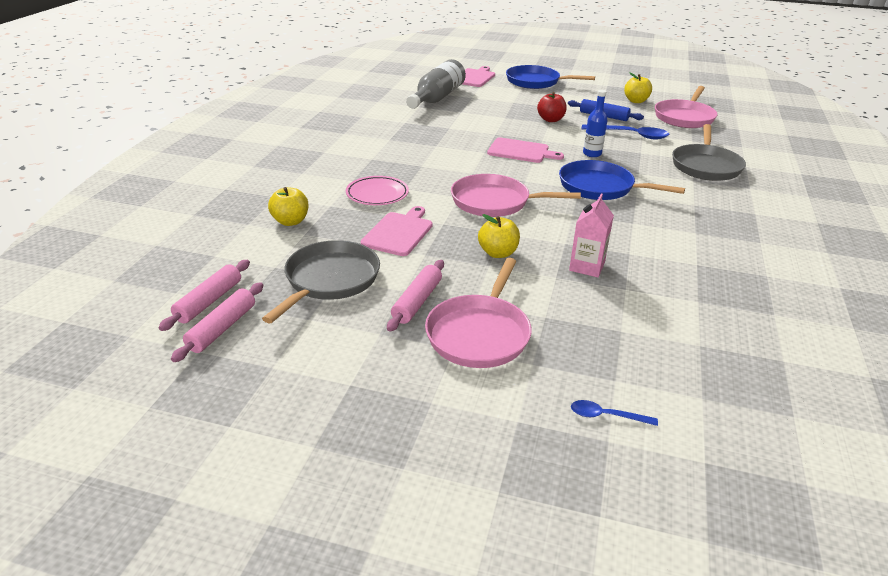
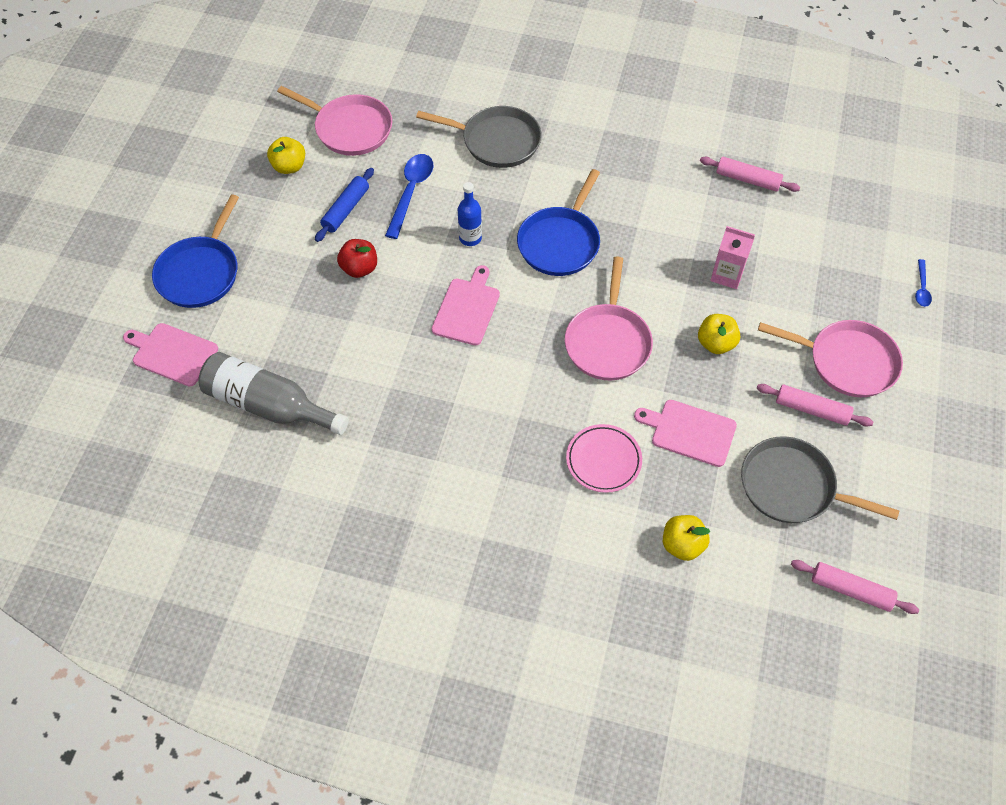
camera: 90 degrees left, 25 degrees up
pink rolling pin [171,282,263,362] -> pink rolling pin moved to [700,157,800,192]

